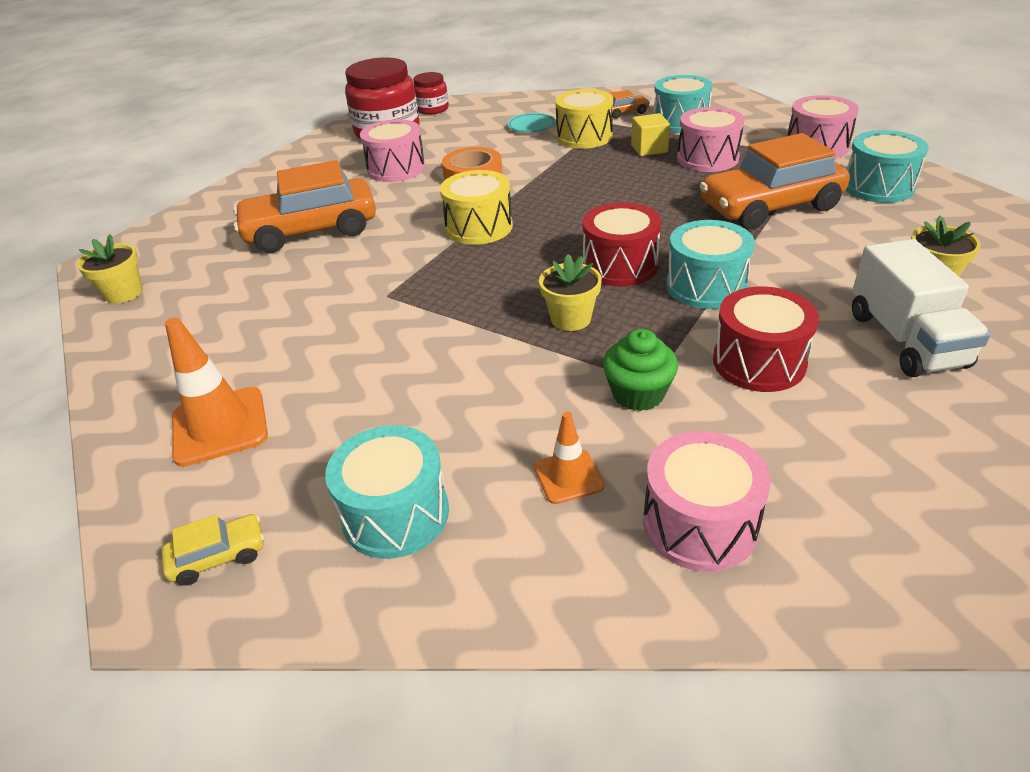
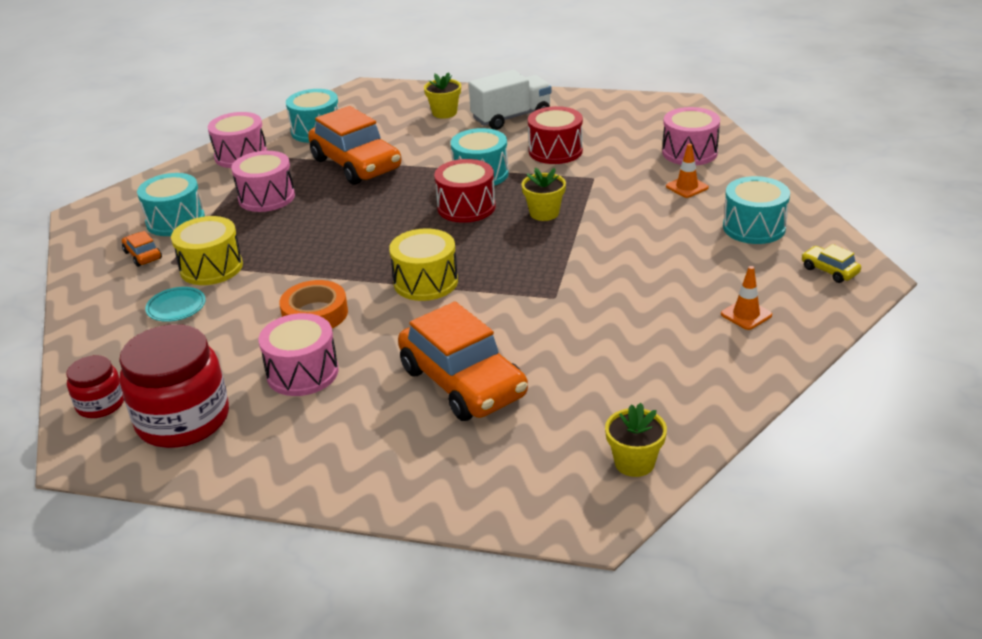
camera: 110 degrees left, 5 degrees down
orange traffic cone [165,317,268,467] -> orange traffic cone [721,266,772,330], size x0.59
green cupcake [603,329,678,411] -> none
yellow cube [631,113,670,156] -> none

